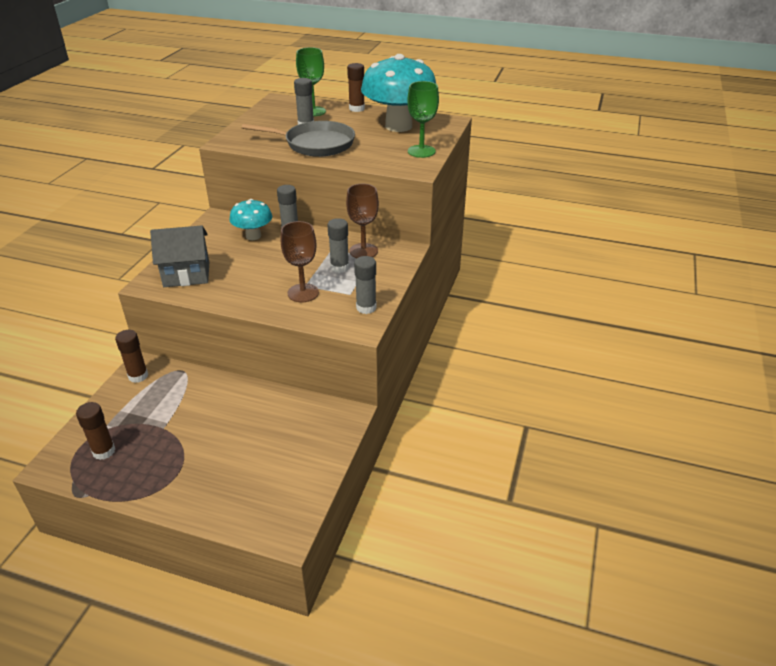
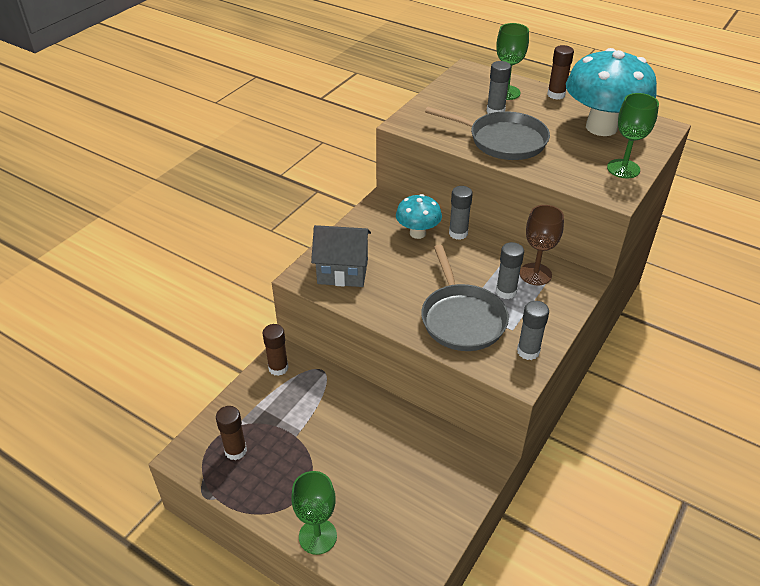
camera: 15 degrees right, 5 degrees up
brown goblet [281,221,319,302] -> grey pan [421,245,509,351]
none -> green goblet [291,471,337,555]

